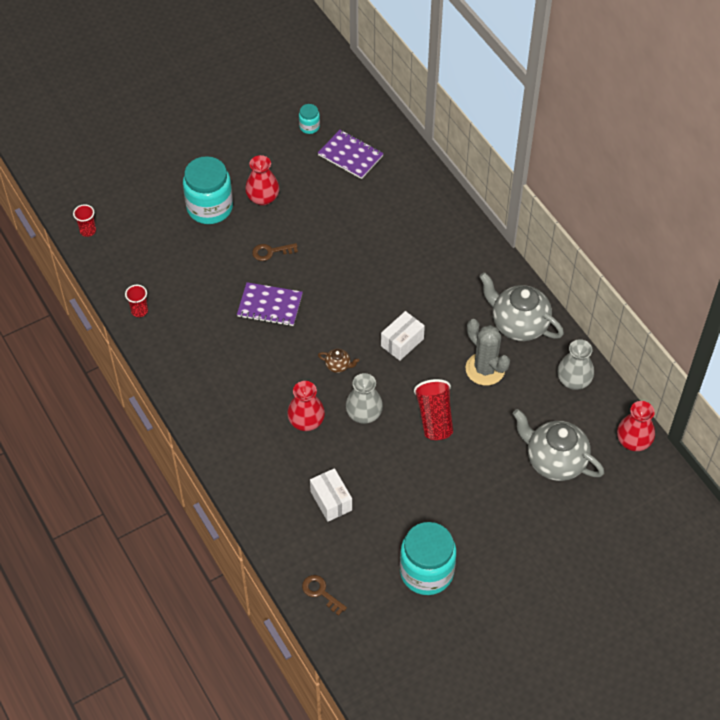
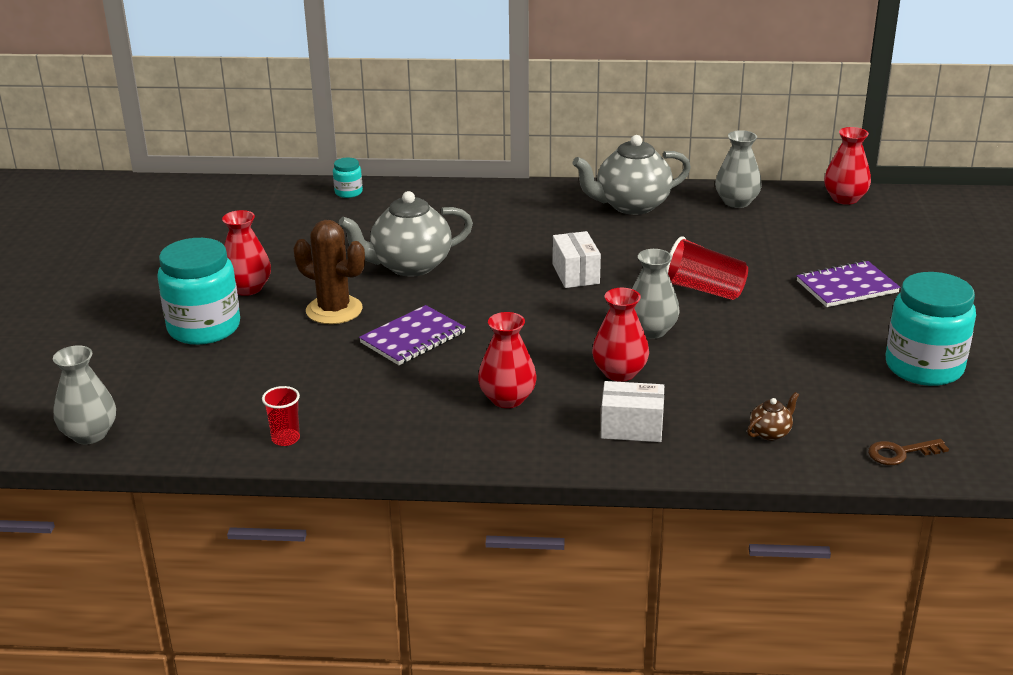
camera: 55 degrees left, 25 degrees down
red cup [73,204,96,237] -> grey vase [53,345,116,444]
brown key [252,243,298,261] -> brown cactus [294,220,365,324]
turquoise jar [299,104,320,134] -> turquoise jar moved to [333,158,363,198]
white box [310,468,352,522] -> white box moved to [601,381,664,442]
purple notebook [318,130,384,179] -> purple notebook moved to [797,260,900,307]
brown teapot [318,349,359,373] -> brown teapot moved to [747,392,799,441]
grey cactus [466,319,510,386] -> none
grey teapot [513,409,604,481] -> grey teapot moved to [338,191,473,277]
none -> red vase [478,312,537,408]

